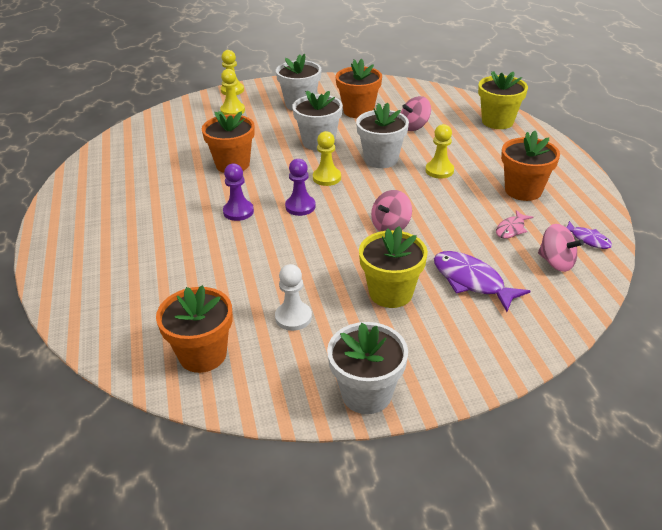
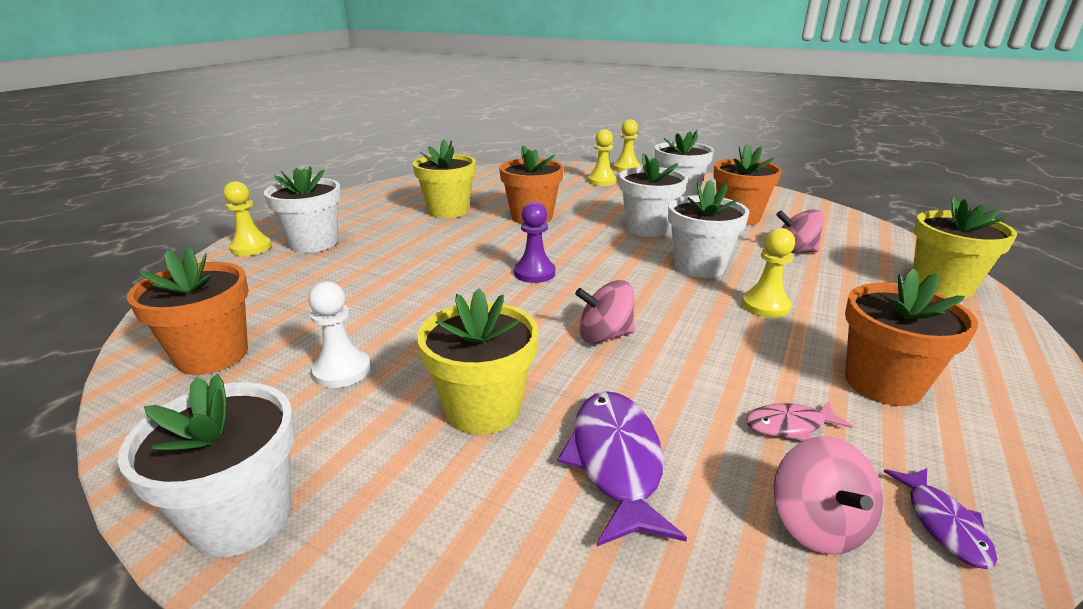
camera: 40 degrees right, 10 degrees down
purple pawn [223,164,254,221] -> none
yellow pawn [313,131,341,186] -> yellow pawn moved to [223,181,272,256]
none -> white flower pot [264,166,341,253]
none -> yellow flower pot [413,139,476,218]

